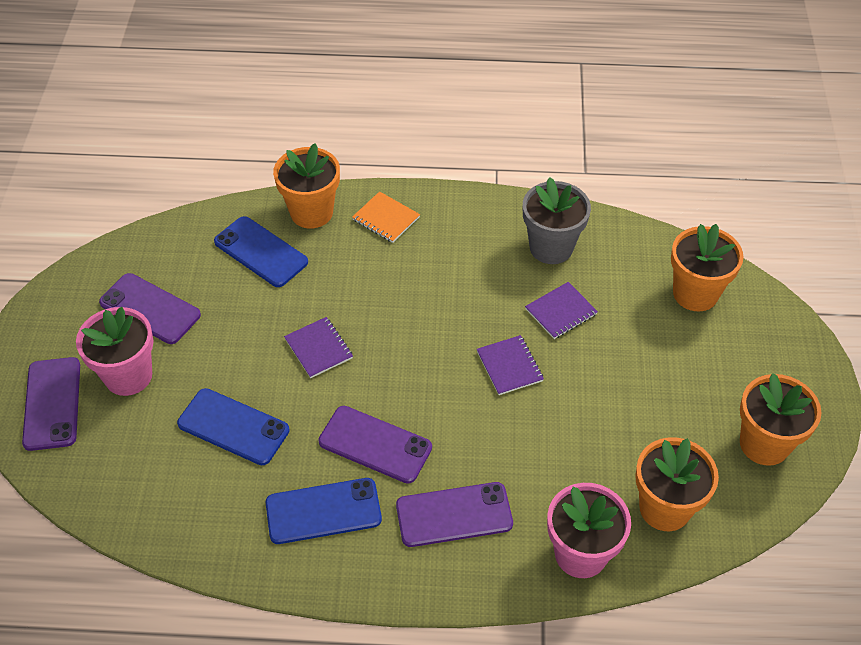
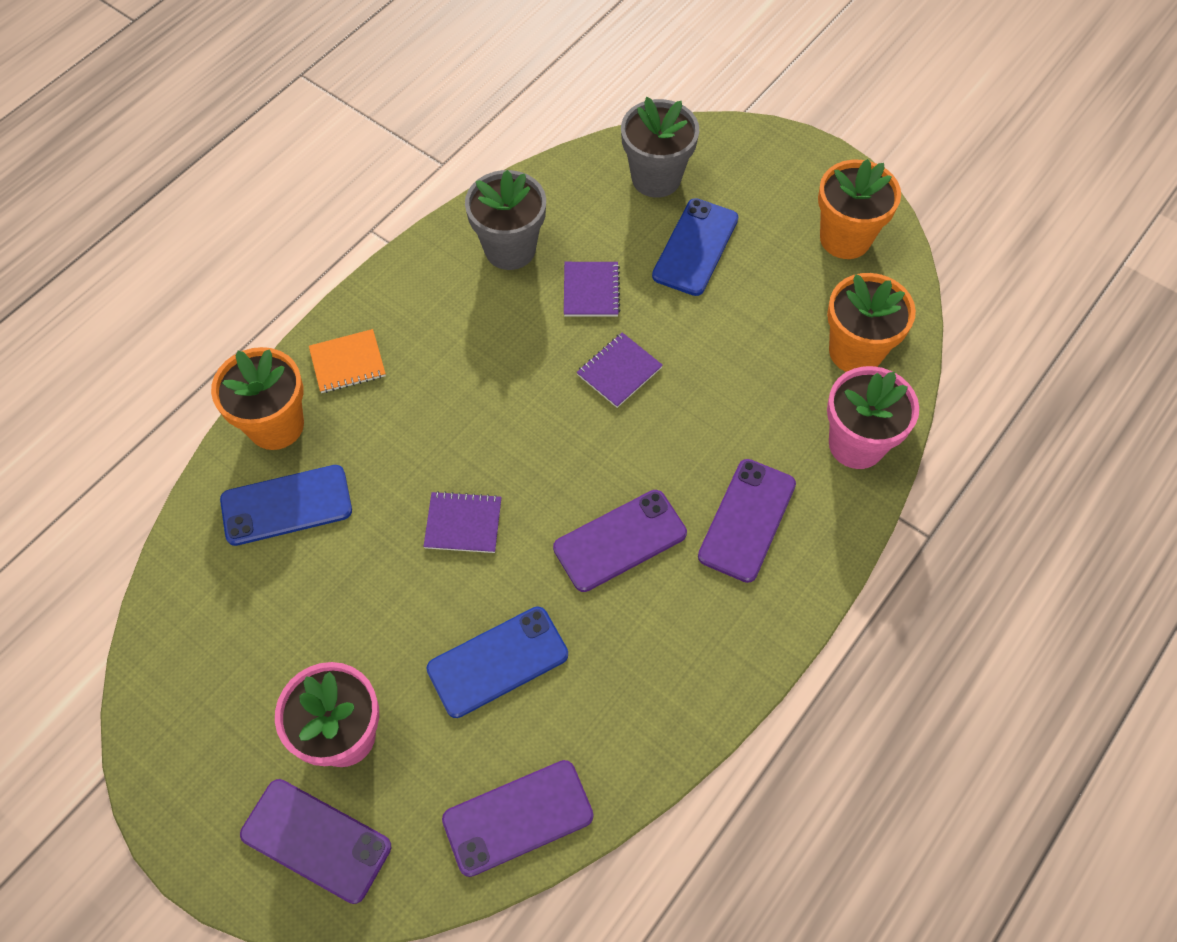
camera: 55 degrees left, 10 degrees up
purple phone [99,273,201,344] -> purple phone moved to [442,760,593,877]
blue phone [266,478,382,544] -> blue phone moved to [652,198,738,296]
purple notebook [477,335,544,395] -> purple notebook turned 60 degrees counterclockwise [577,332,663,408]
orange flower pot [671,224,744,312] -> grey flower pot [621,97,699,198]

